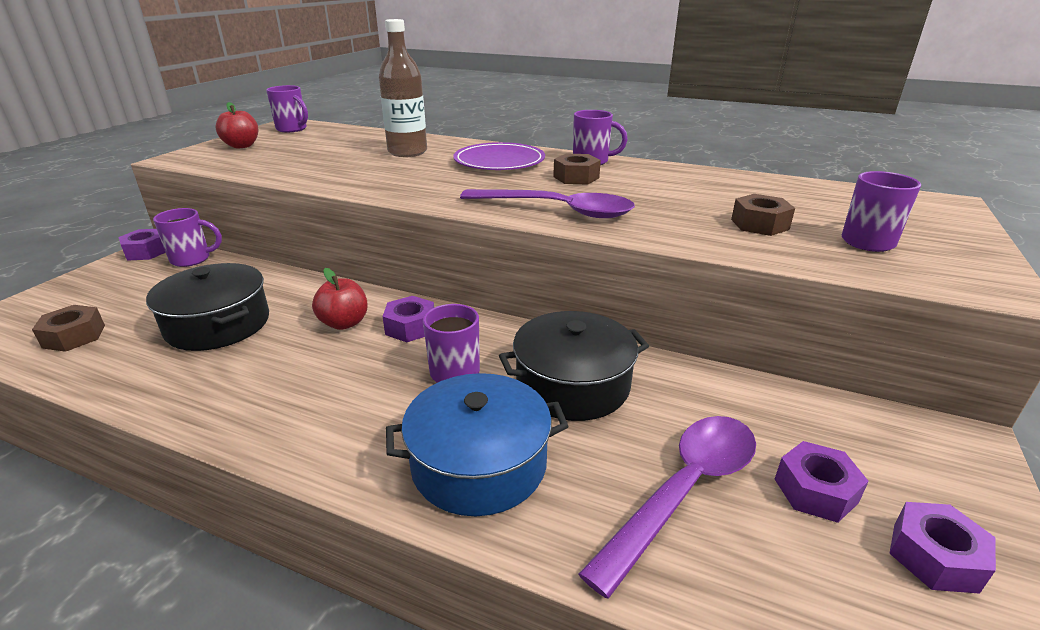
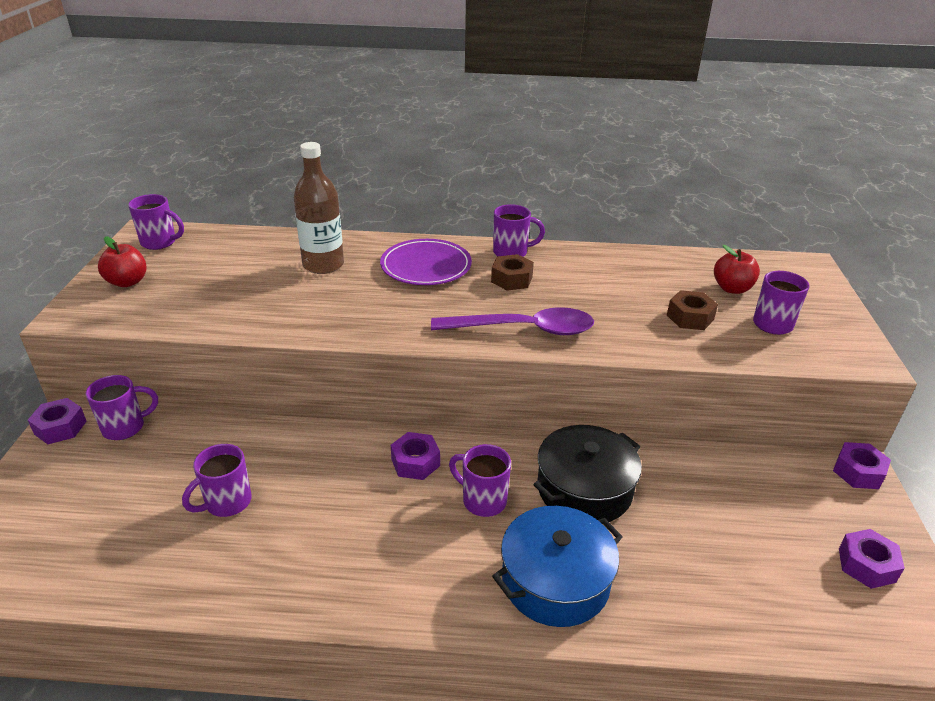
camera: 20 degrees left, 5 degrees up
brown nut [32,305,105,352] -> none
black pot [146,263,269,351] -> purple mug [182,444,251,517]
red apple [312,268,368,330] -> red apple moved to [714,245,760,294]
purple spoon [579,416,756,599] -> none
purple nut [775,441,869,523] -> purple nut moved to [833,442,891,489]

